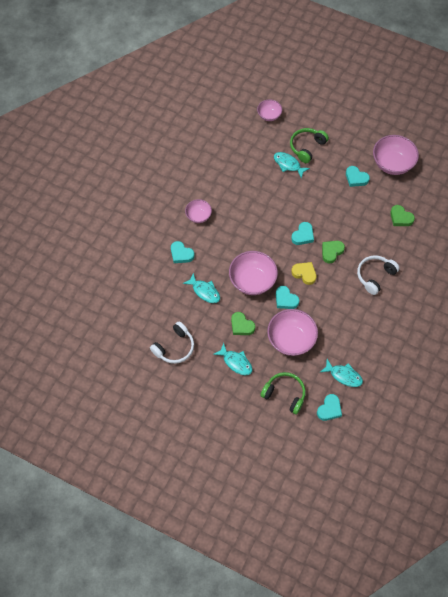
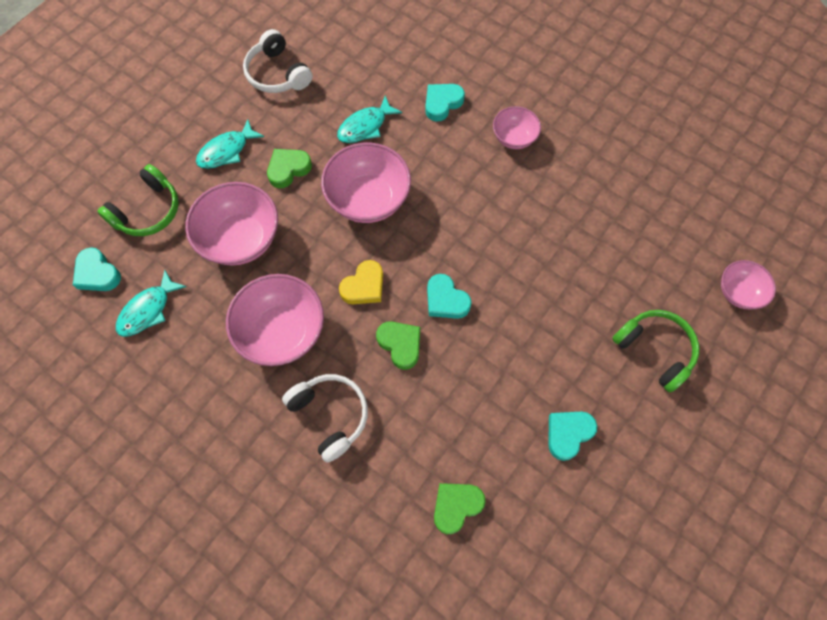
camera: 100 degrees right, 5 degrees up
turquoise fish [274,152,310,178] -> none
turquoise heart [276,286,299,309] -> none
pink bowl [373,135,419,175] -> pink bowl moved to [226,274,324,366]

